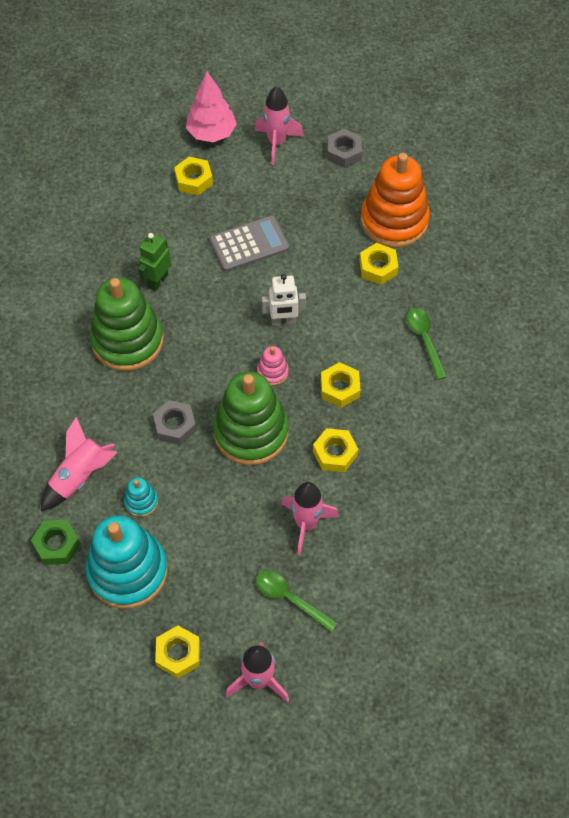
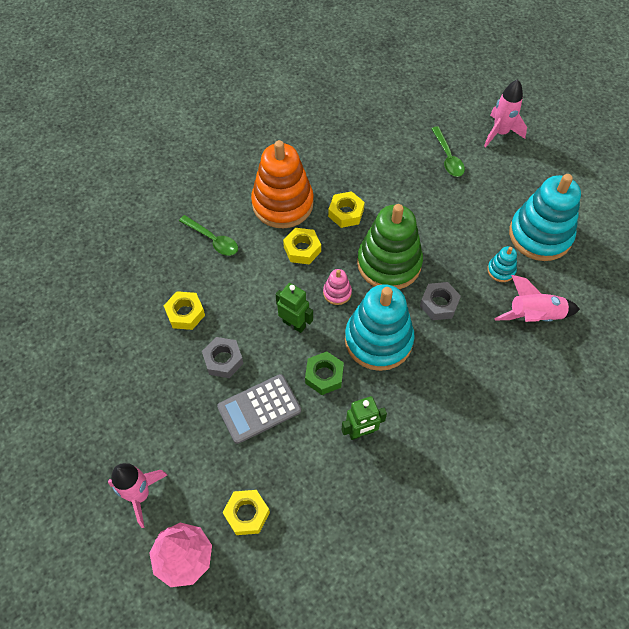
camera: 140 degrees left, 0 degrees up
green nut [31,520,81,565] -> green nut moved to [305,351,344,395]
green stacking toy [90,278,164,371] -> none
yellow nut [155,626,200,678] -> none
grey calculator [210,216,289,271] -> grey calculator turned 45 degrees counterclockwise [217,374,301,444]
white robot [262,274,306,326] -> green robot [276,283,313,333]
pink rocket [281,482,339,555] -> none
grey nut [327,129,362,168] -> grey nut moved to [202,337,243,378]
orange stacking toy [361,153,430,248] -> orange stacking toy moved to [251,140,314,228]
green spoon [407,308,447,380] -> green spoon turned 75 degrees counterclockwise [179,215,238,256]
none -> turquoise stacking toy [345,284,415,371]

